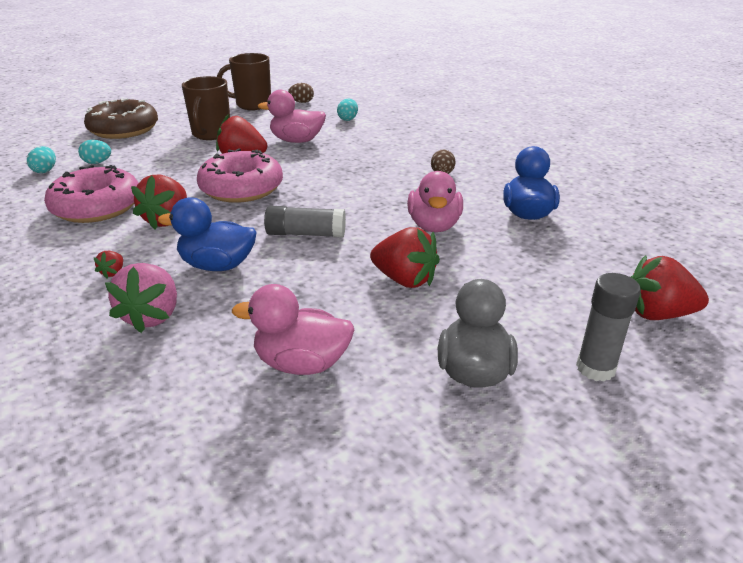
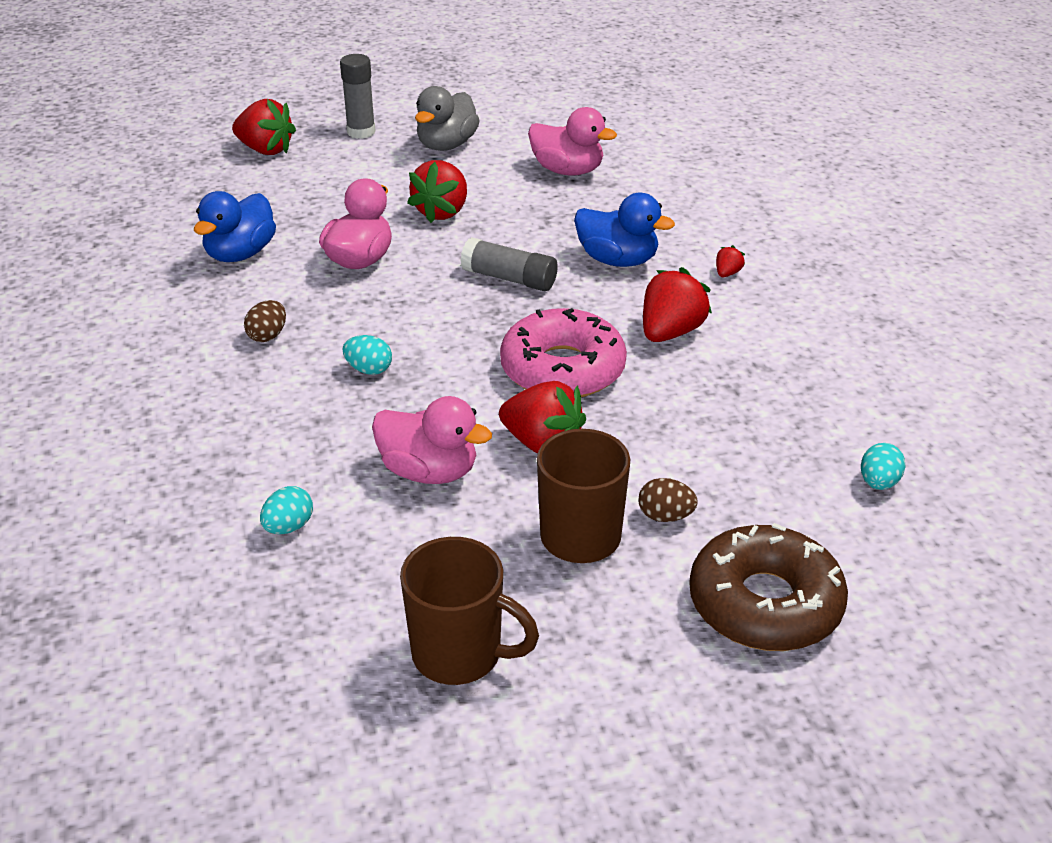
camera: 160 degrees left, 5 degrees up
pink donut [44,165,138,223] -> none
turquoise egg [78,140,111,164] -> turquoise egg moved to [343,335,392,375]
pink strawberry [105,263,177,333] -> none
brown egg [288,83,314,103] -> brown egg moved to [639,478,698,522]
red strawberry [370,227,440,288] -> red strawberry turned 120 degrees counterclockwise [407,160,467,223]

